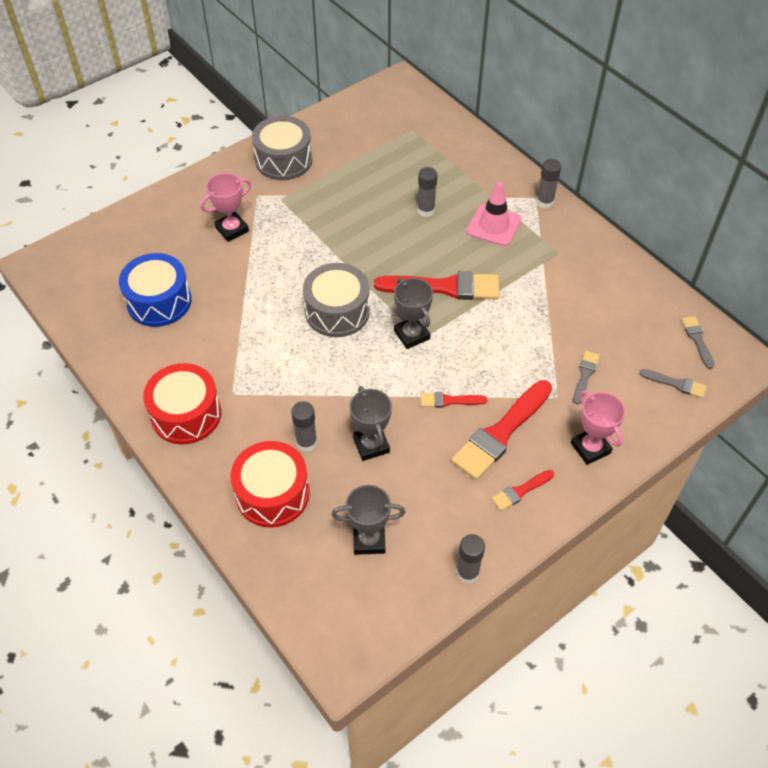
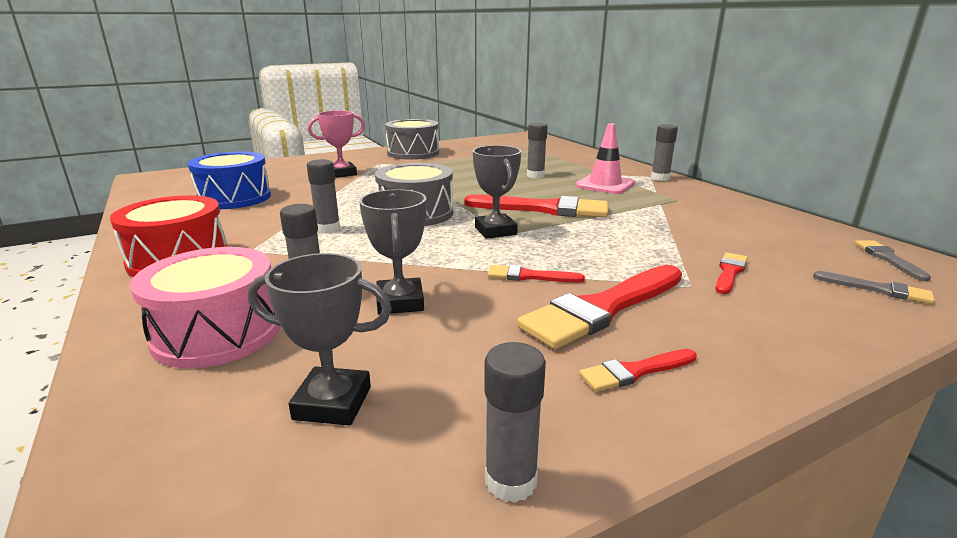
camera: 10 degrees right, 30 degrees down
red drum [230,441,310,527] -> pink drum [130,247,281,368]
pink trophy [571,390,625,465] -> none
grey brush [573,351,600,405] -> red brush [715,252,748,294]
none -> grey glue stick [307,159,340,234]

